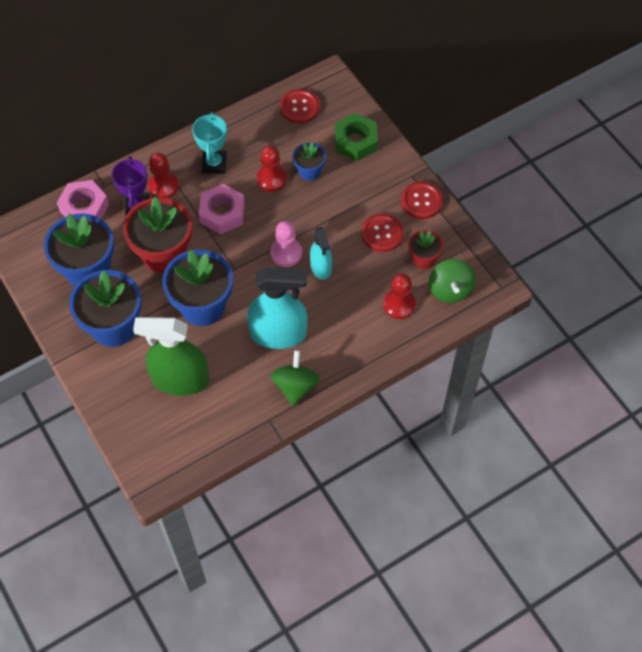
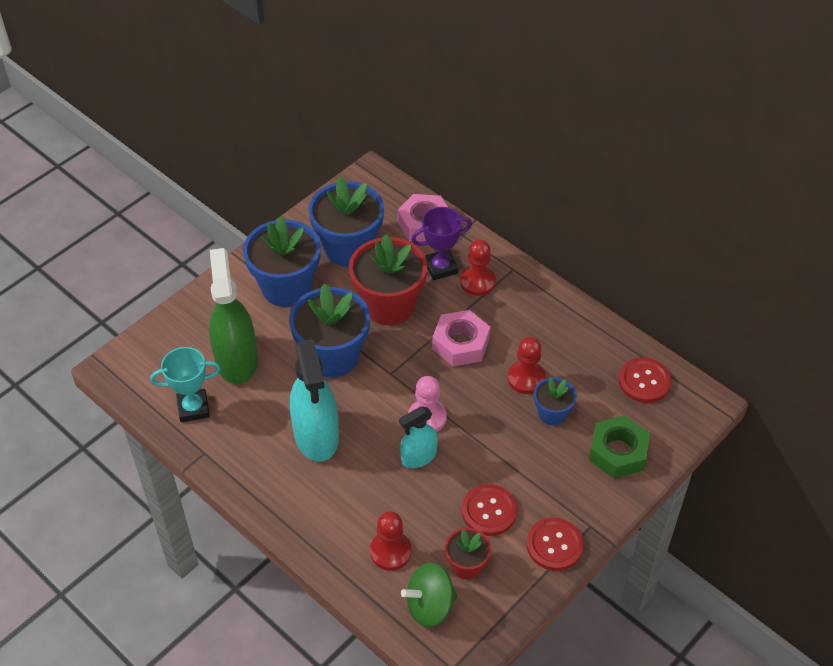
camera: 75 degrees right, 10 degrees down
turquoise trophy [192,112,227,174] -> turquoise trophy moved to [150,347,221,423]
green spinning top [271,350,320,406] -> none

